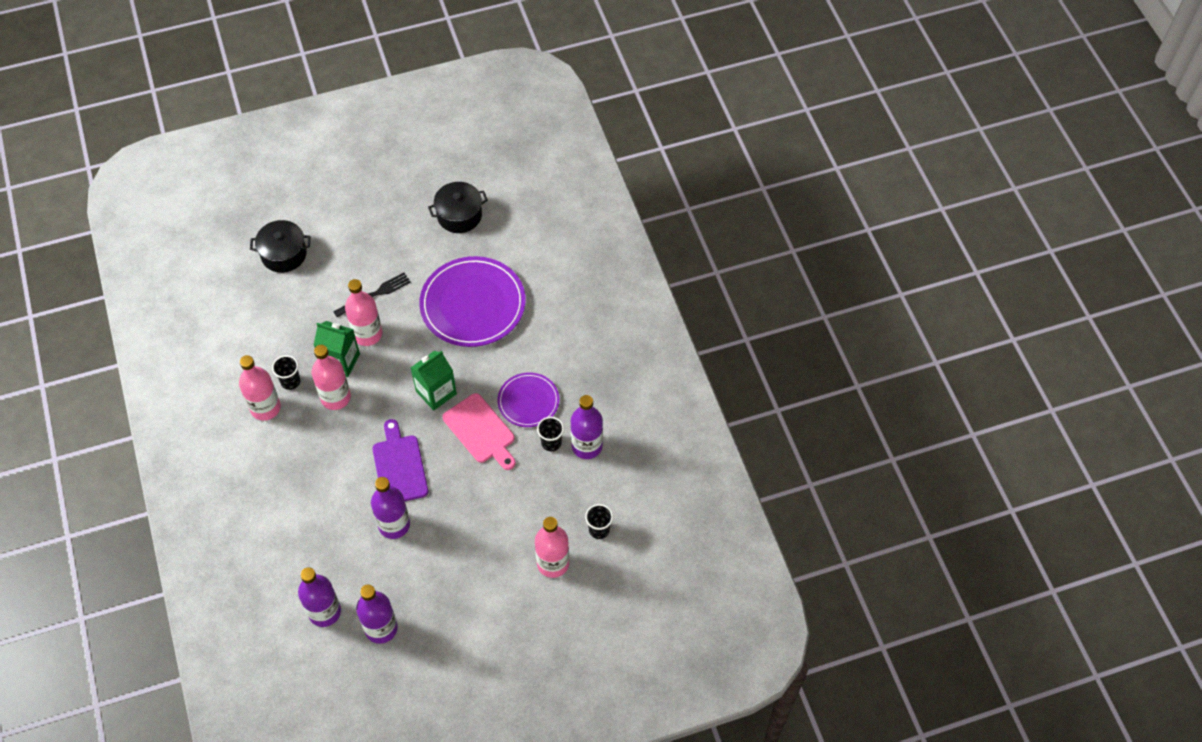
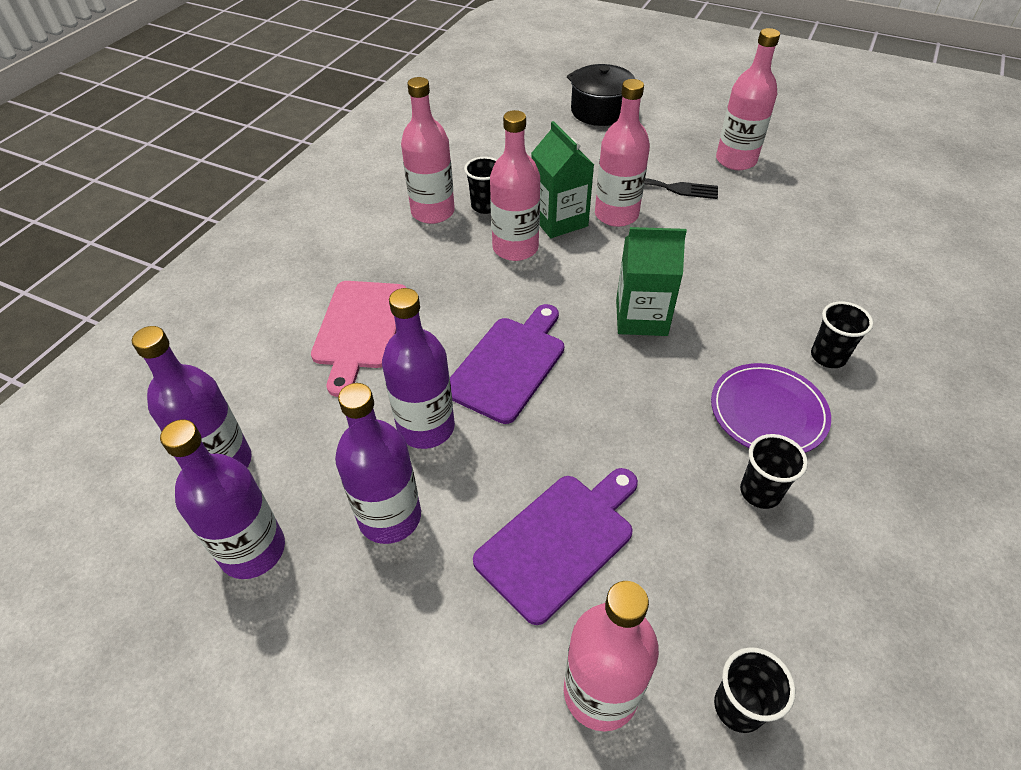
camera: 45 degrees right, 10 degrees down
purple plate [419,256,526,347] -> none
black pot [428,182,488,233] -> none
pink cutting board [443,393,516,470] -> pink cutting board moved to [311,281,406,397]
purple bottle [571,395,603,459] -> purple bottle moved to [335,383,421,544]
none -> purple cutting board [473,468,638,625]
none -> pink bottle [716,28,780,170]
none -> black cup [811,301,873,368]

